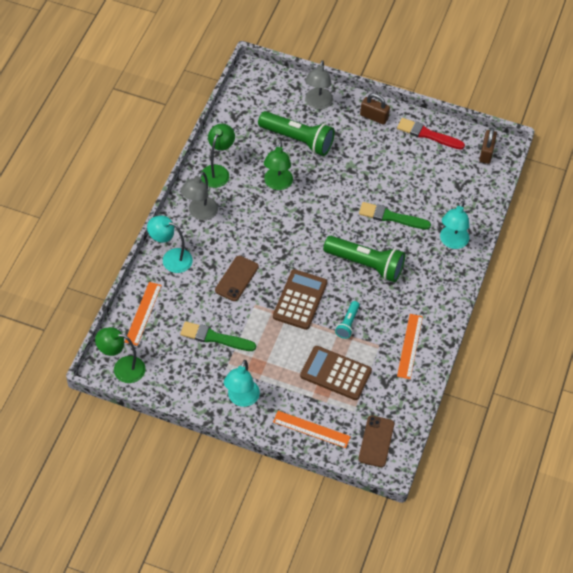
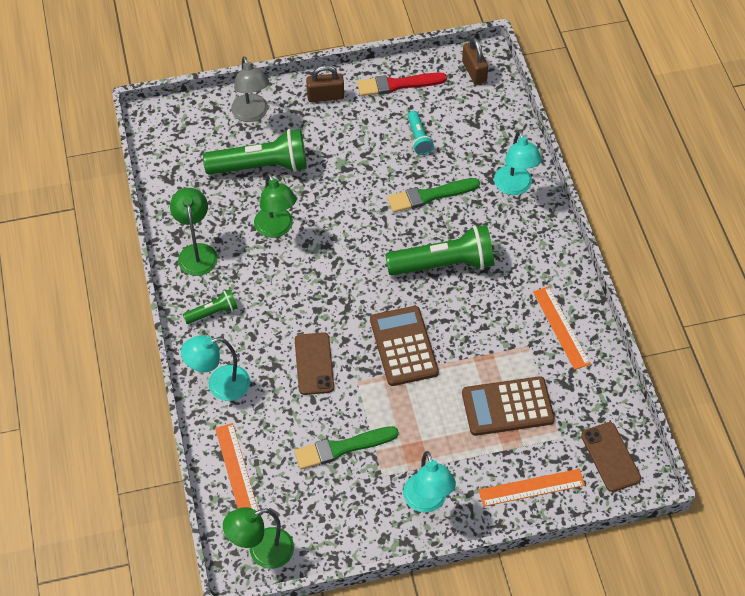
camera: 30 degrees left, 0 degrees up
grey lamp [180,172,218,220] -> green flashlight [183,289,238,324]
turquoise flashlight [335,301,360,339] -> turquoise flashlight moved to [408,111,434,155]

